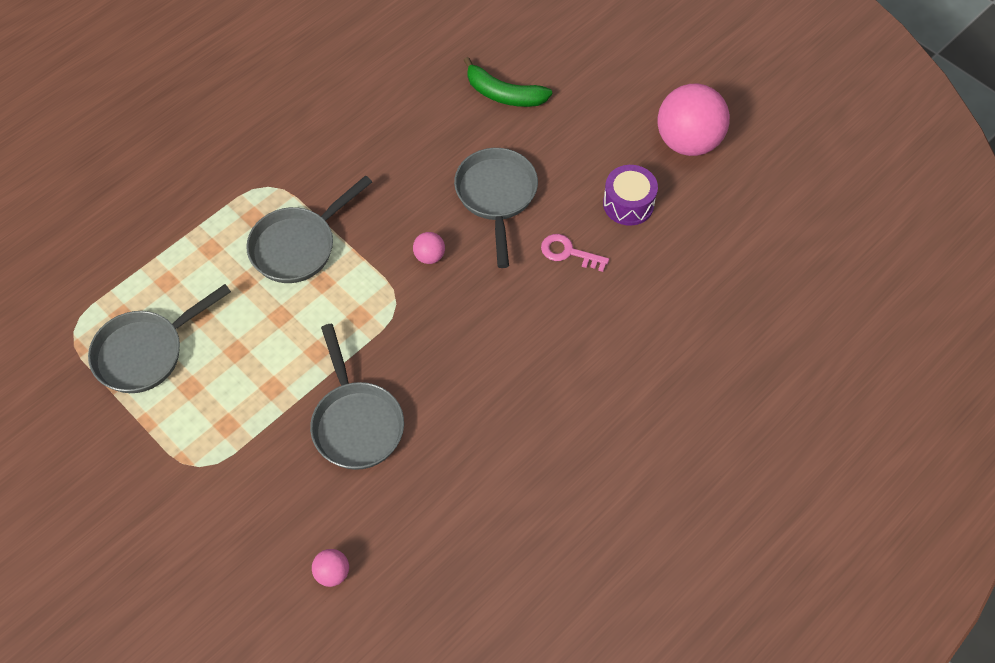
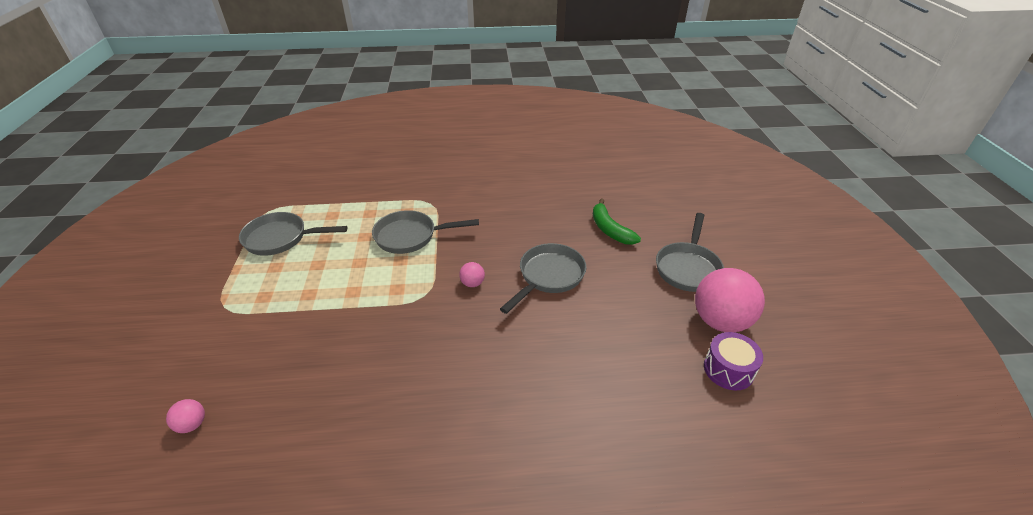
camera: 40 degrees right, 20 degrees down
grey pan [310,324,404,470] -> grey pan moved to [656,213,724,292]
pink key [541,234,609,272] -> none
purple drum [603,165,658,226] -> purple drum moved to [704,332,763,390]

